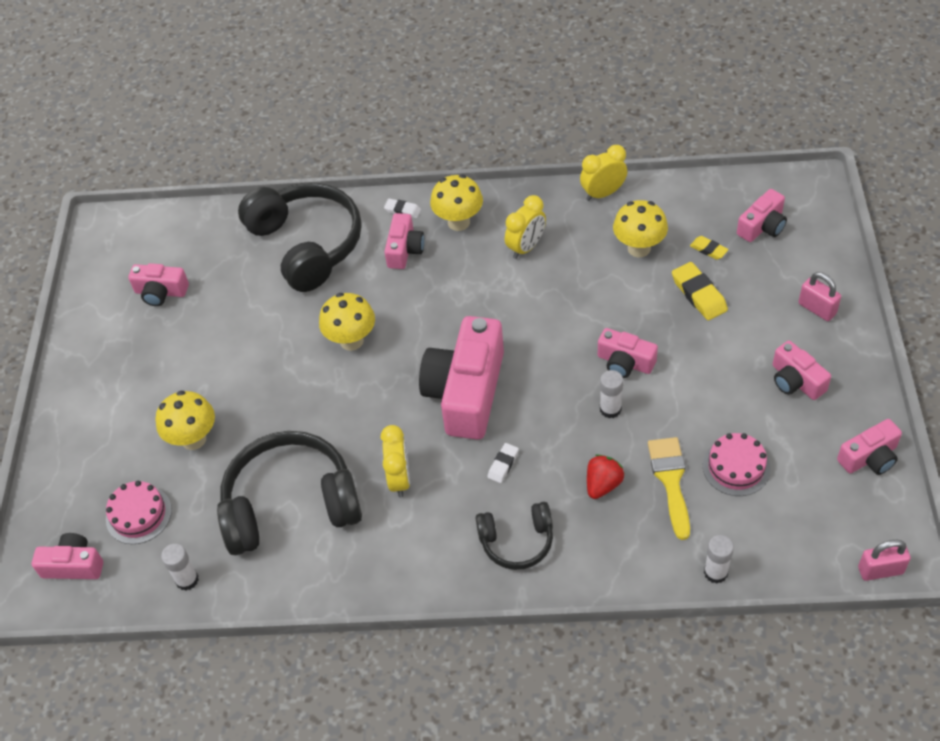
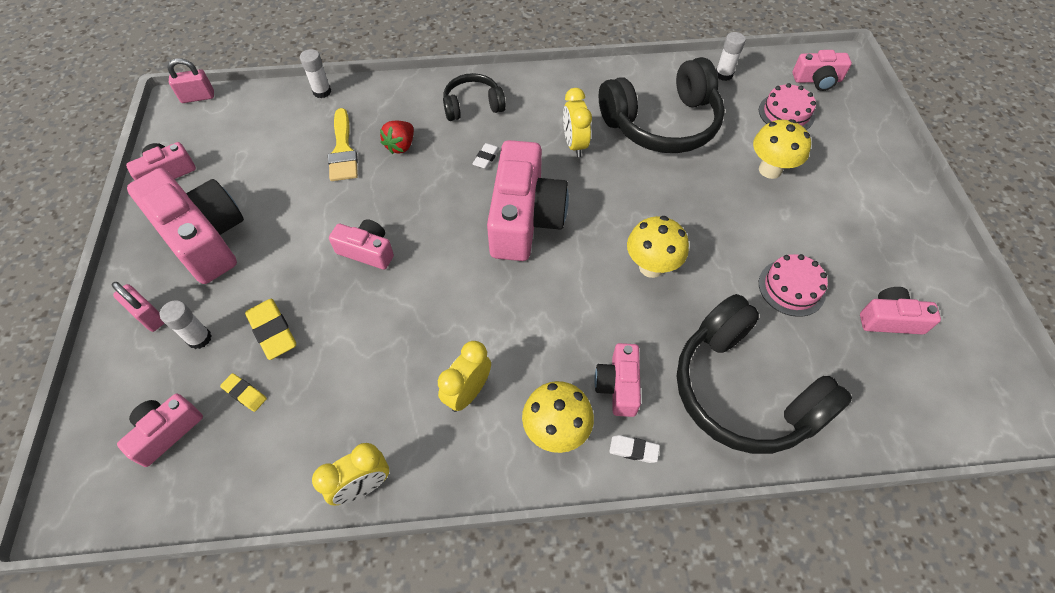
camera: 170 degrees right, 5 degrees up
white glue stick [600,370,623,418] -> white glue stick moved to [160,300,212,349]
yellow mushroom [613,200,668,258] -> none
pink cake [703,433,771,496] -> pink cake moved to [759,254,828,317]
pink camera [773,341,831,400] -> pink camera [127,168,244,284], size x1.95

